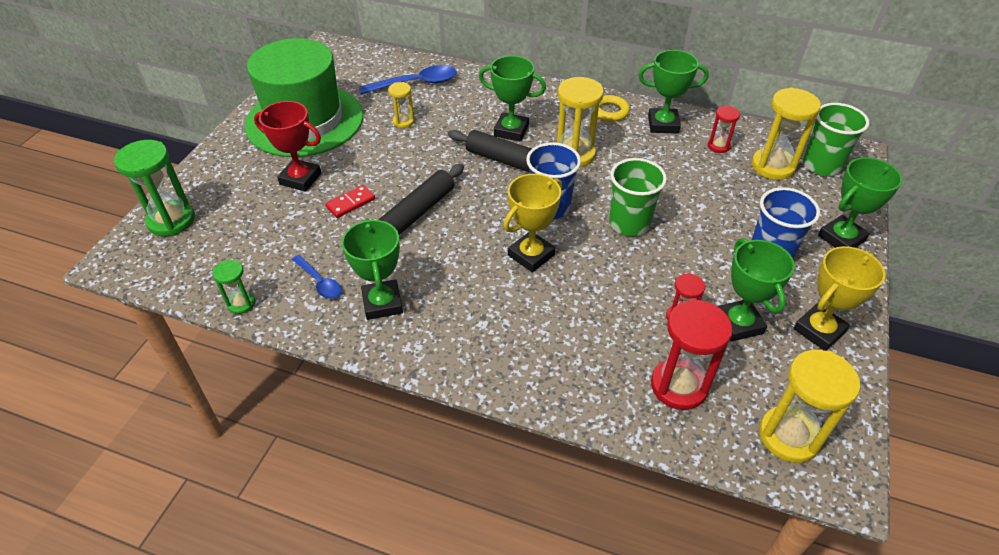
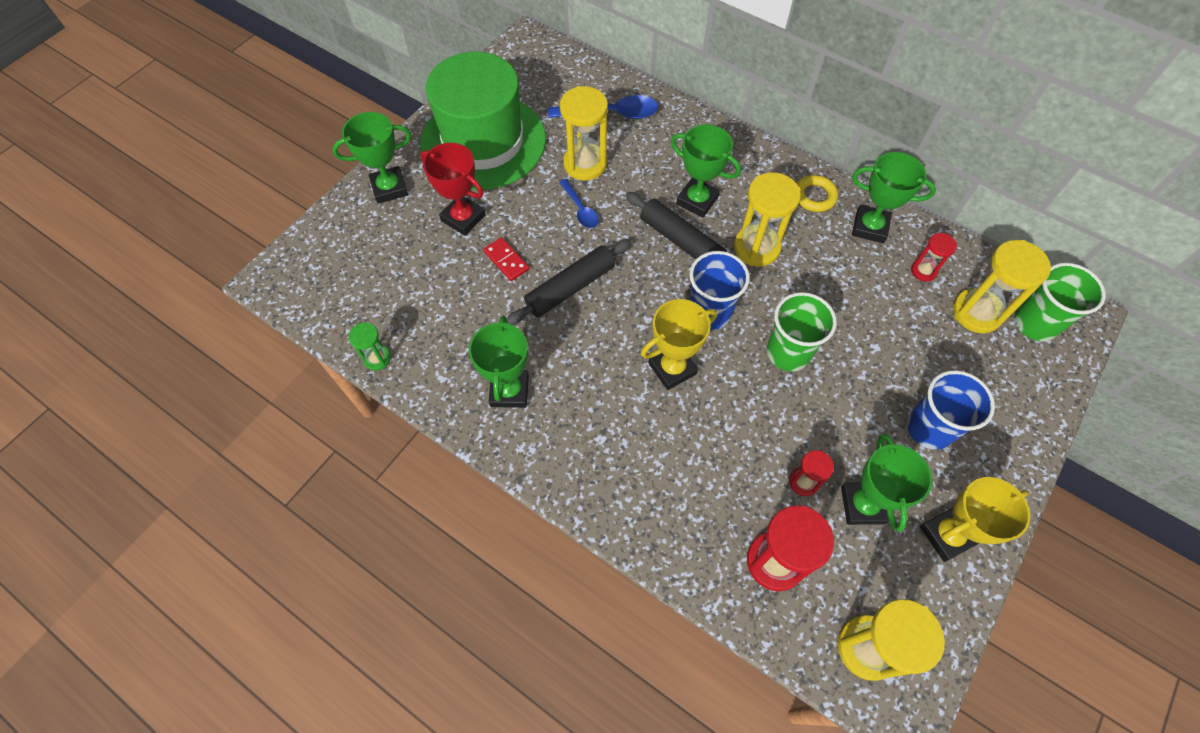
camera: 15 degrees right, 15 degrees up
green hourglass [114,140,195,236] -> none
blue spoon [292,255,341,299] -> blue spoon moved to [559,179,599,228]
red domino [325,185,375,218] -> red domino turned 75 degrees clockwise [483,237,529,281]
yellow hourglass [388,82,414,128] -> yellow hourglass [560,86,608,181], size x1.85
green trophy [818,157,902,248] -> green trophy moved to [332,112,411,204]

